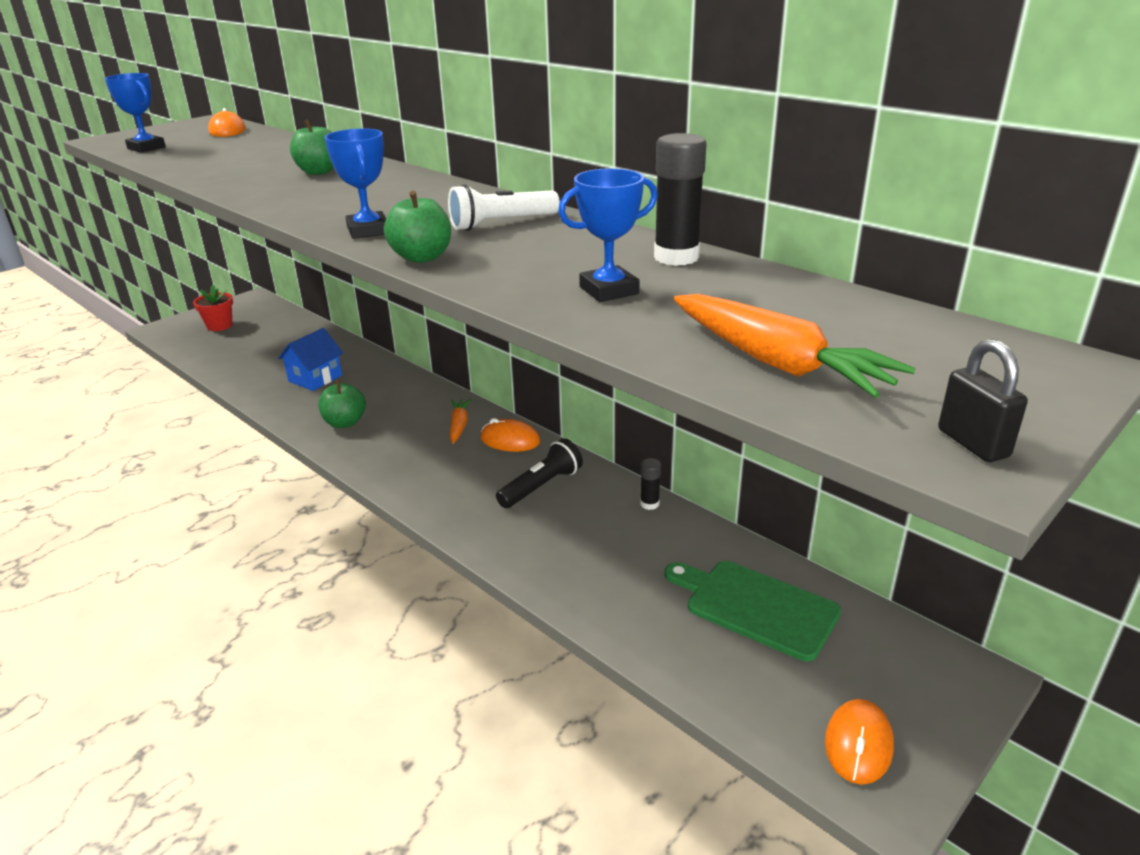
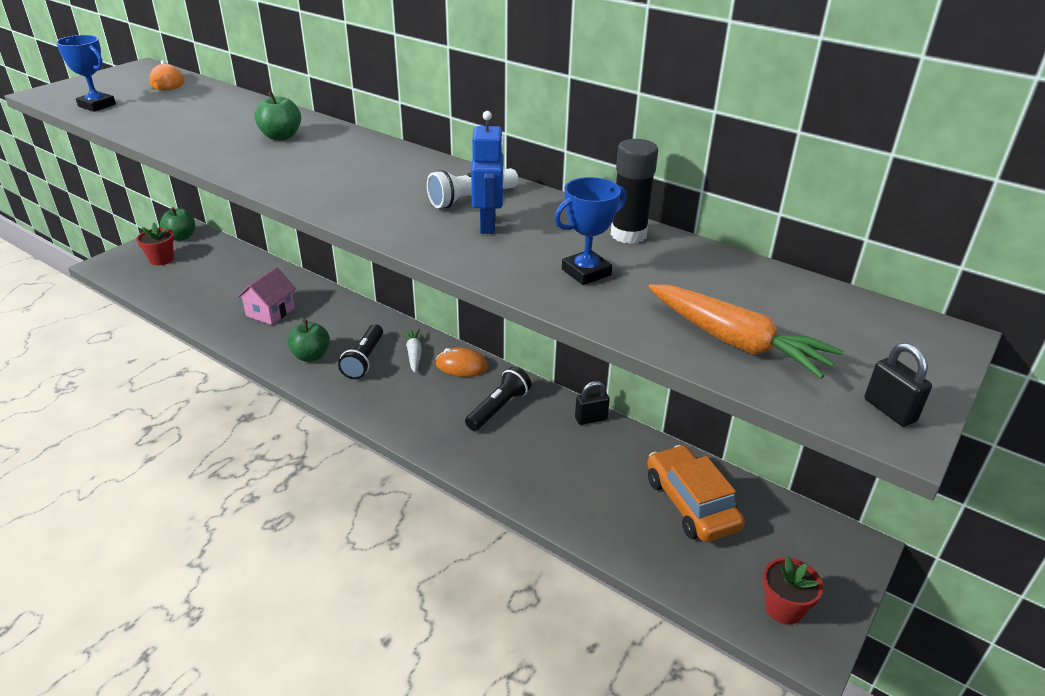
camera: 10 degrees left, 5 degrees up
blue house [278,328,343,391] -> pink house [237,267,296,325]
blue trophy [325,128,386,239] -> none
green apple [384,191,451,263] -> green apple moved to [160,207,195,241]
orange carrot [450,399,471,444] -> white carrot [402,328,422,373]
black glue stick [640,458,661,510] -> black padlock [575,381,610,425]
green cutting board [665,561,841,662] -> orange car [647,445,745,542]
orange mouse [825,699,894,785] -> red flower pot [763,556,823,624]
none -> black flashlight [338,324,383,379]
none -> blue robot [471,111,504,234]

